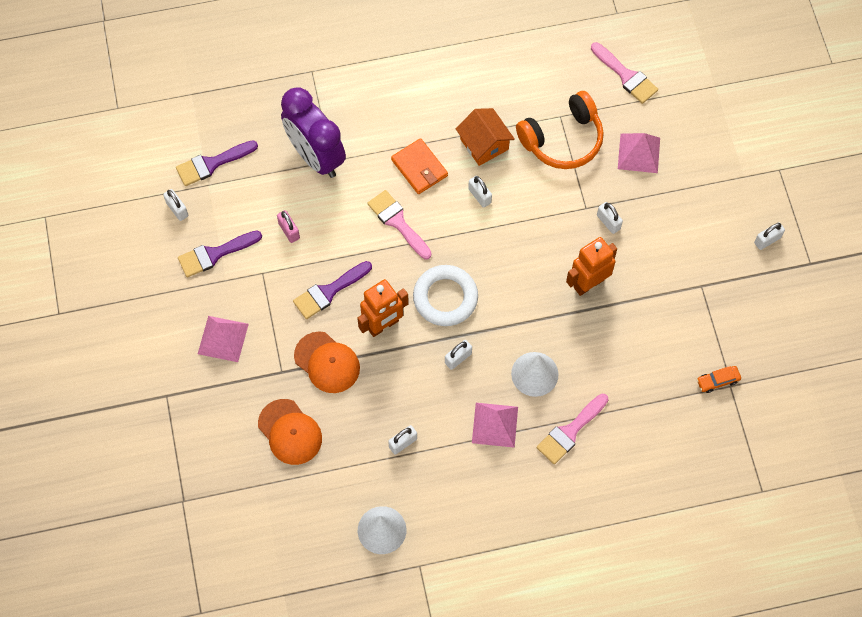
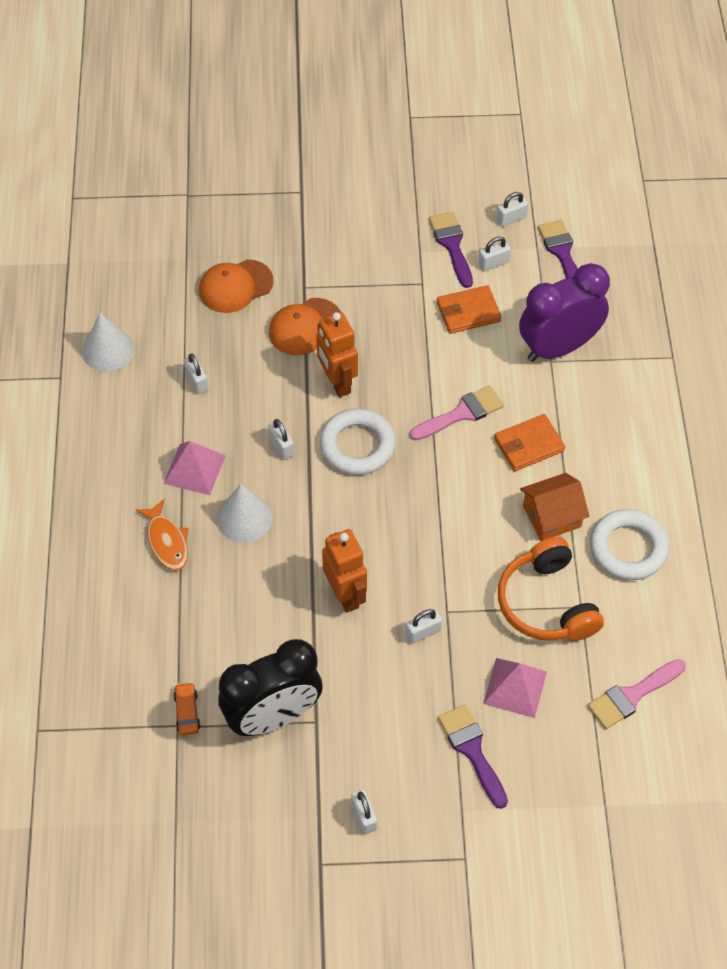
camera: 100 degrees right, 10 degrees down
pink pyramid [198,316,249,362] -> none
pink padlock [277,210,300,243] -> orange wallet [437,285,502,334]
purple brush [293,261,372,319] -> purple brush moved to [438,704,508,809]
white padlock [468,176,492,208] -> white padlock moved to [479,236,511,271]
pink brush [537,394,608,464] -> orange fish [136,499,189,571]
none -> black clock [218,639,323,736]
none -> white ring [590,509,669,580]

